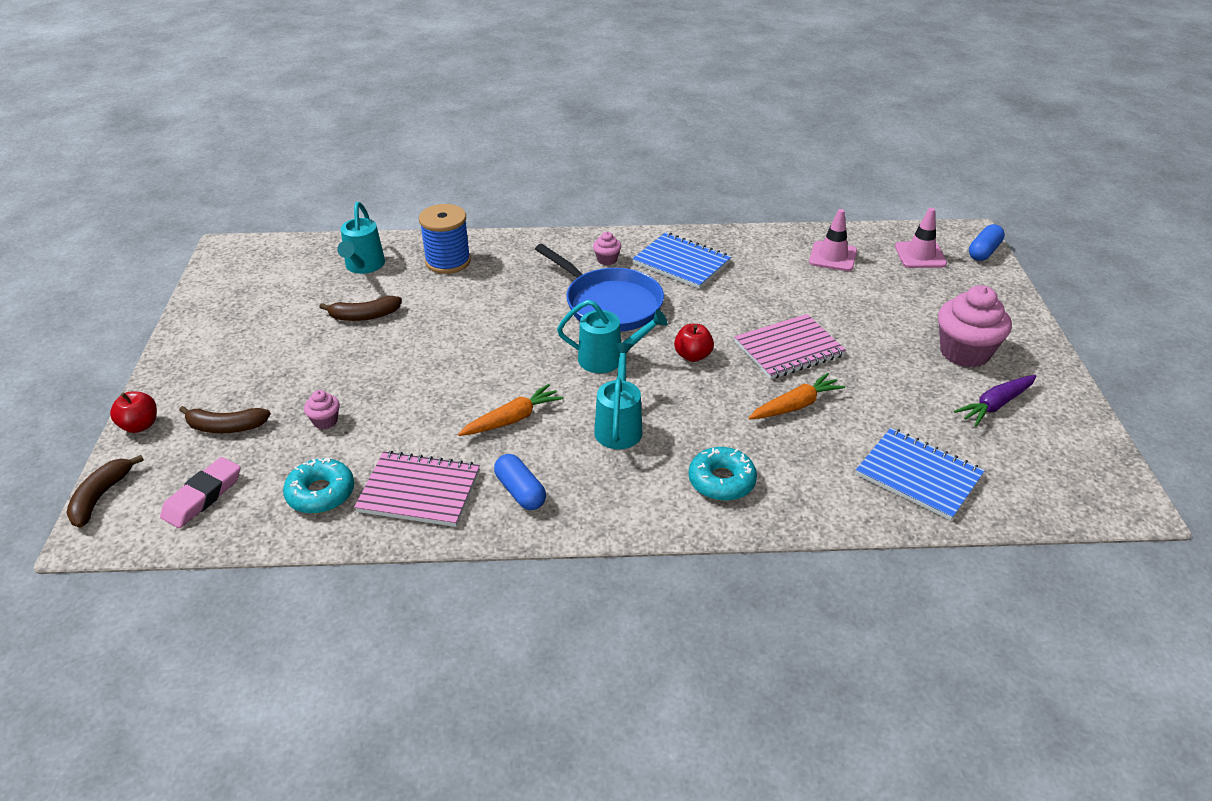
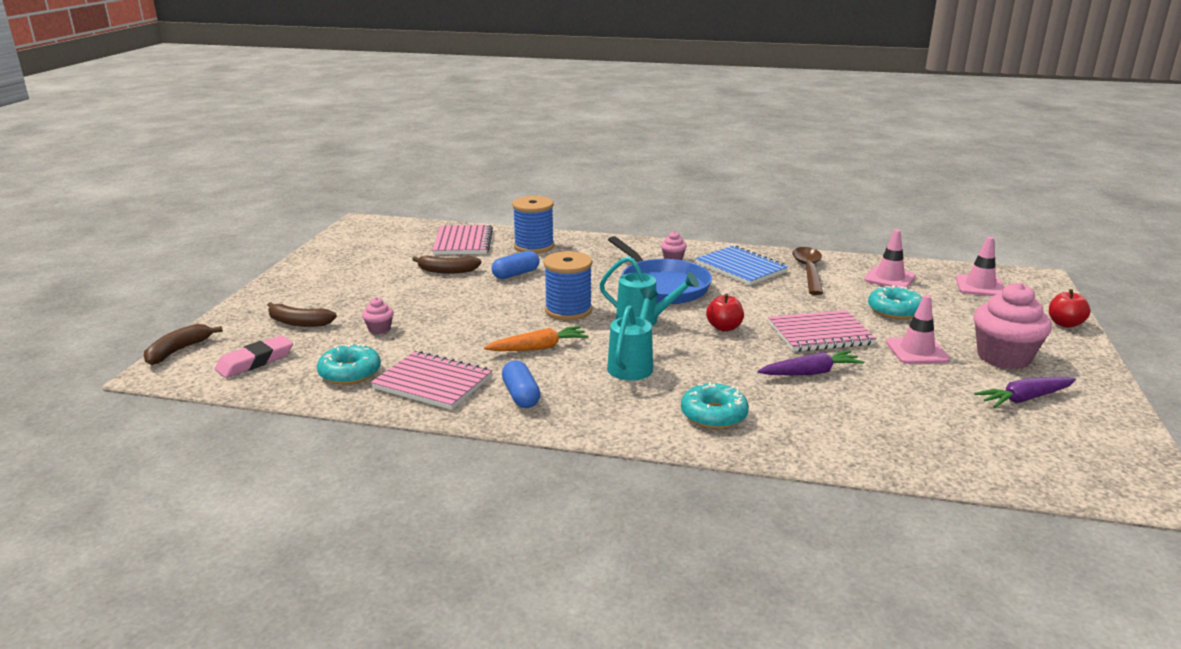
camera: 15 degrees right, 15 degrees down
red apple [110,392,157,433] -> red apple moved to [1049,289,1091,328]
turquoise watering can [337,202,385,274] -> pink notebook [432,225,493,255]
orange carrot [749,373,845,419] -> purple carrot [757,350,864,375]
blue notebook [856,428,985,521] -> none
blue capsule [969,224,1005,261] -> blue capsule moved to [492,250,540,279]
none -> blue spool [544,251,592,320]
none -> brown spoon [792,247,823,295]
none -> turquoise donut [868,285,922,319]
none -> pink traffic cone [886,295,950,364]

